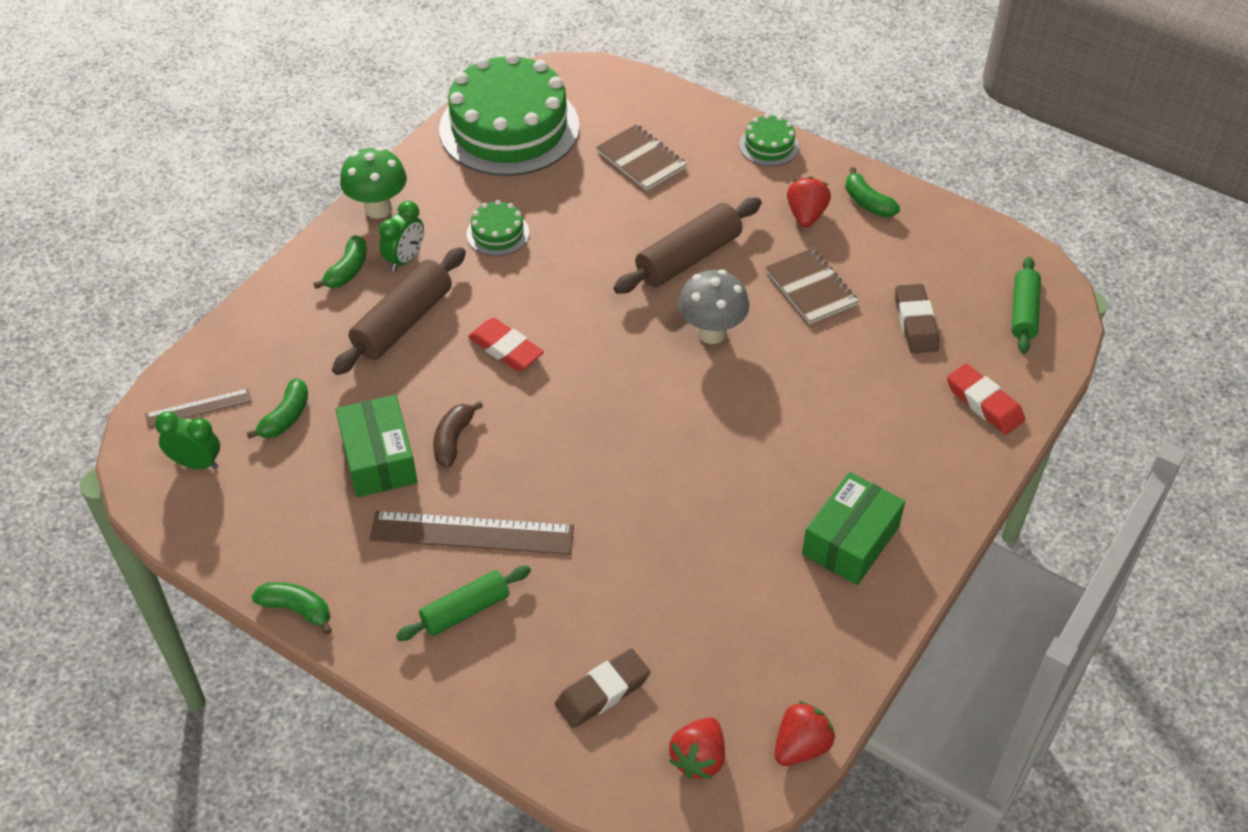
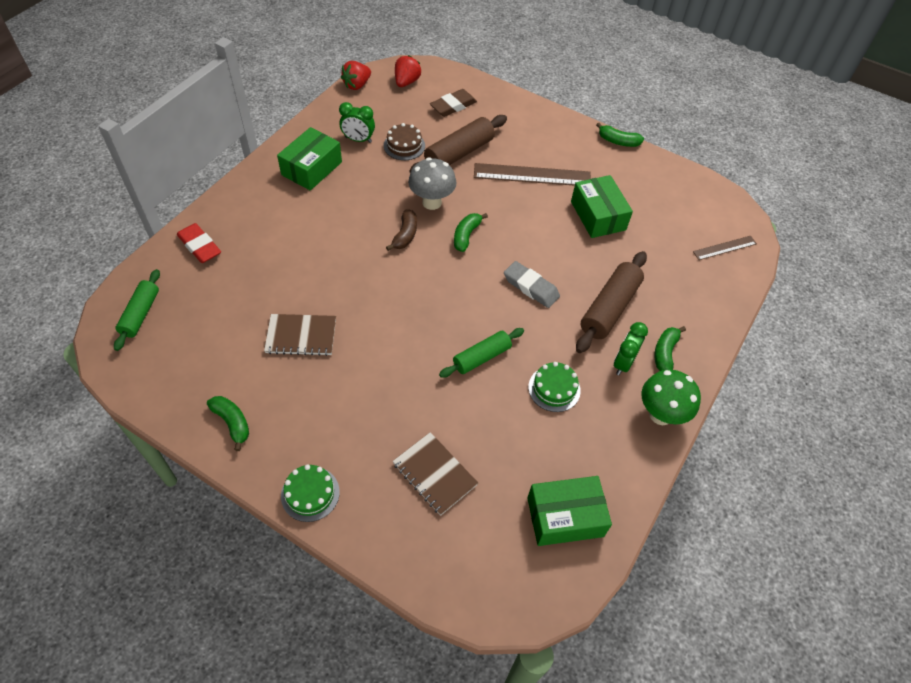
camera: 175 degrees right, 5 degrees up
green clock [155,411,220,469] -> green clock moved to [339,102,375,143]
green banana [246,378,308,439] -> green banana moved to [454,213,488,252]
green rolling pin [396,566,531,641] -> green rolling pin moved to [439,328,524,378]
brown banana [433,401,483,467] -> brown banana moved to [386,209,417,251]
green cake [439,52,580,176] -> green box [527,476,612,546]
red eraser [468,318,544,371] -> grey eraser [504,261,560,308]
brown rolling pin [614,198,762,294] -> brown rolling pin moved to [409,115,507,173]
grey mushroom [678,269,749,344] -> grey mushroom moved to [408,157,456,210]
brown notebook [765,248,858,324] -> brown notebook turned 60 degrees counterclockwise [264,314,336,356]
red strawberry [787,177,831,227] -> none
brown eraser [895,284,939,353] -> none
none -> brown cake [384,123,425,160]

